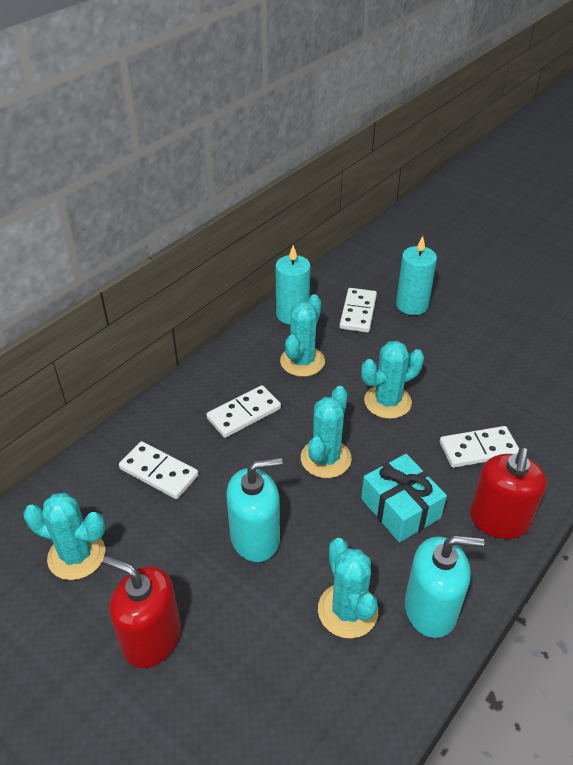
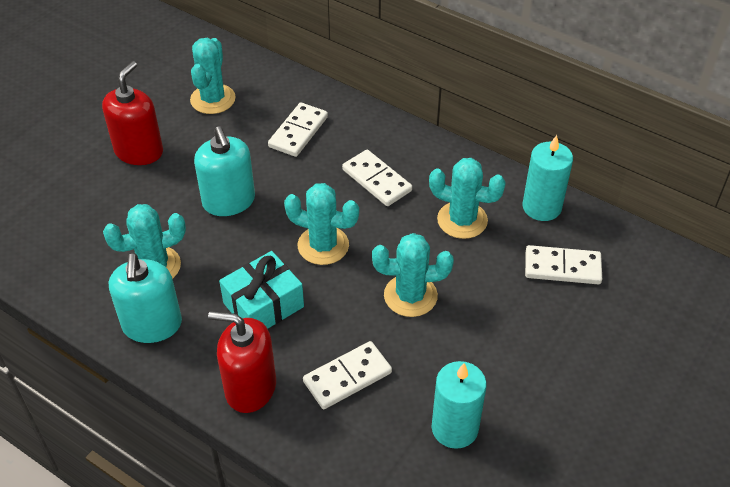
camera: 85 degrees right, 5 degrees up
turquoise cactus [361,341,424,419] -> turquoise cactus turned 60 degrees counterclockwise [372,233,454,317]
turquoise candle [396,236,437,315] -> turquoise candle moved to [431,361,487,449]
white domino [440,426,519,468] -> white domino turned 75 degrees clockwise [303,341,392,409]

